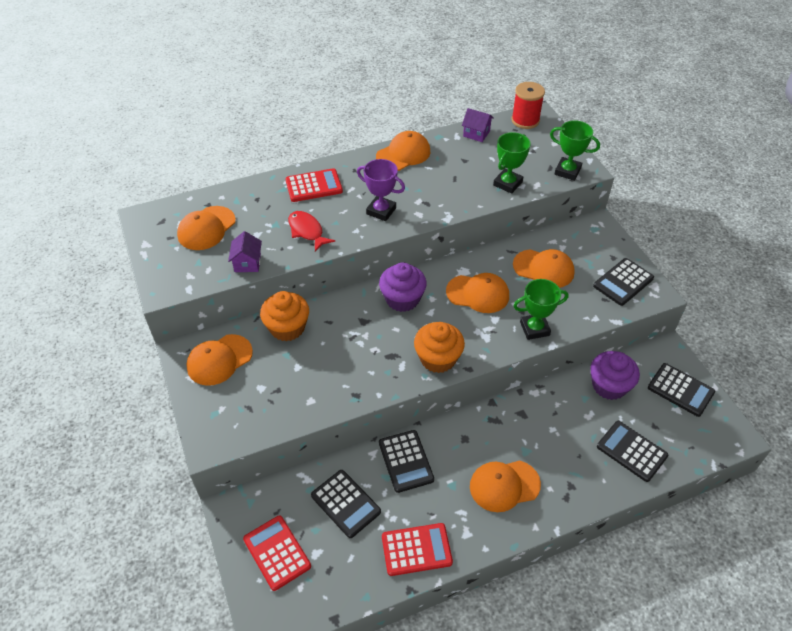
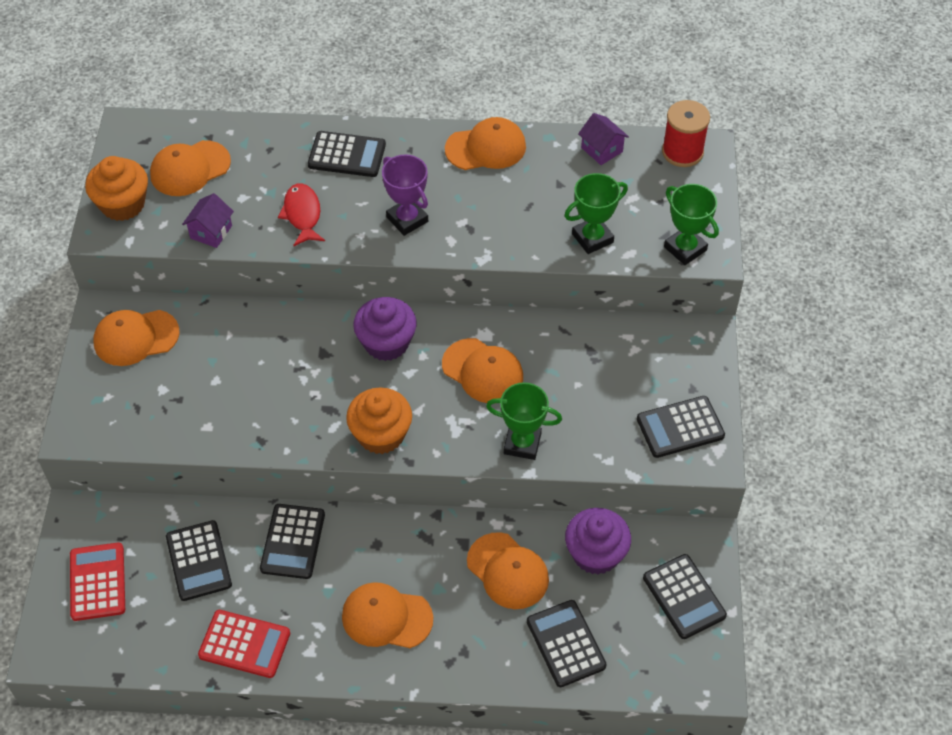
camera: 25 degrees right, 5 degrees up
orange cupcake [260,291,309,341] -> orange cupcake moved to [85,156,148,221]
red calculator [285,168,343,202] -> black calculator [308,131,386,177]
orange cap [513,249,575,288] -> orange cap moved to [467,532,549,609]

